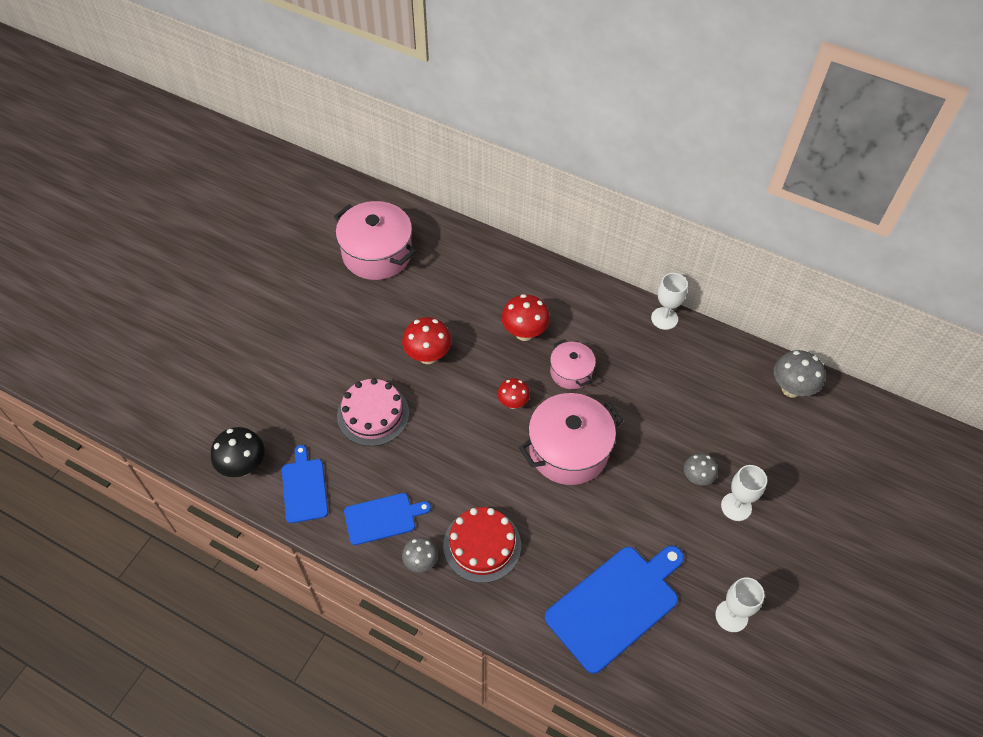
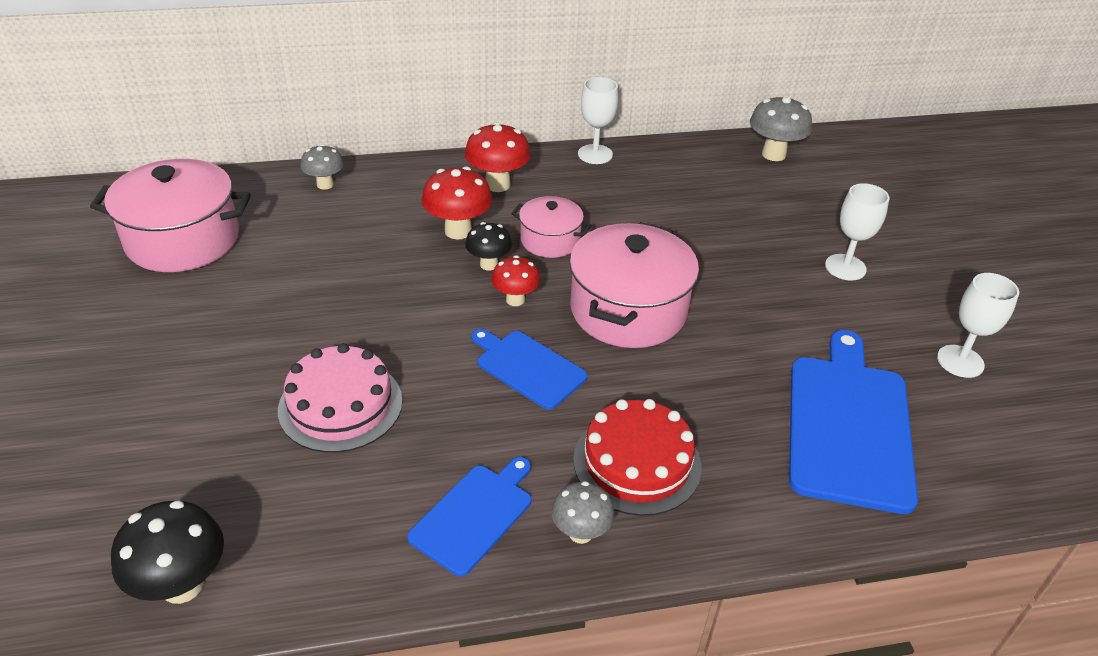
camera: 40 degrees left, 15 degrees down
blue cutting board [282,445,328,523] -> blue cutting board moved to [471,329,588,410]
red mushroom [402,317,452,364] -> red mushroom moved to [465,122,531,192]
grey mushroom [684,453,718,485] -> grey mushroom moved to [300,144,344,190]
none -> black mushroom [465,222,512,270]

